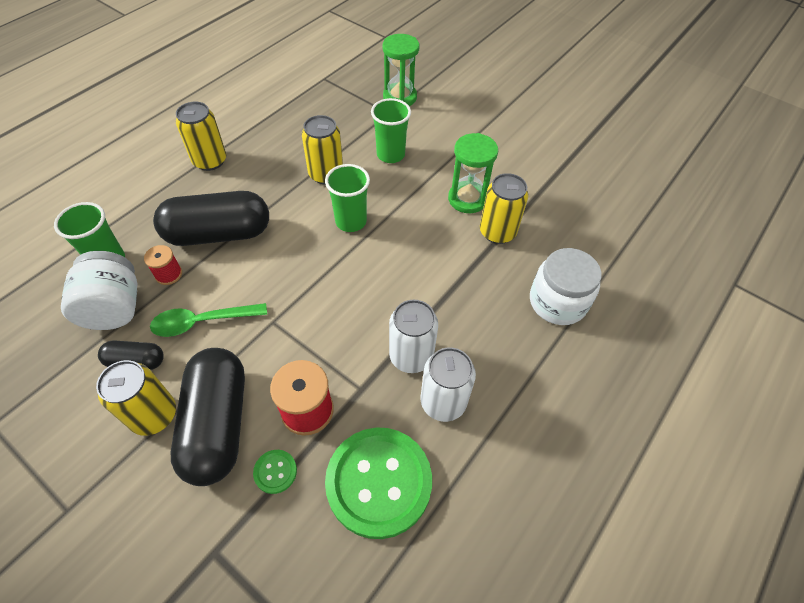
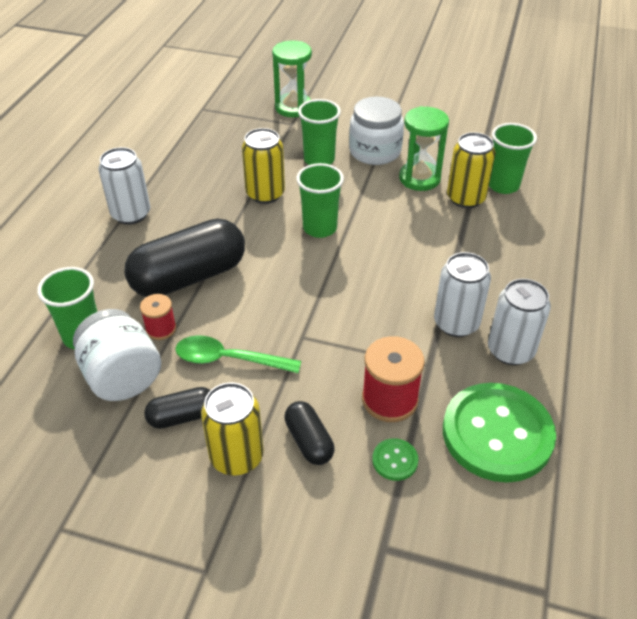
camera: 20 degrees left, 10 degrees down
green spoon [150,303,267,337] -> green spoon turned 45 degrees clockwise [175,335,301,373]
black capsule [171,348,245,486] -> black capsule [284,401,334,465], size x0.49
yellow can [176,101,226,171] -> white can [98,147,150,225]
white jar [530,248,602,325] -> white jar moved to [349,97,404,165]
none -> green cup [489,123,537,194]

